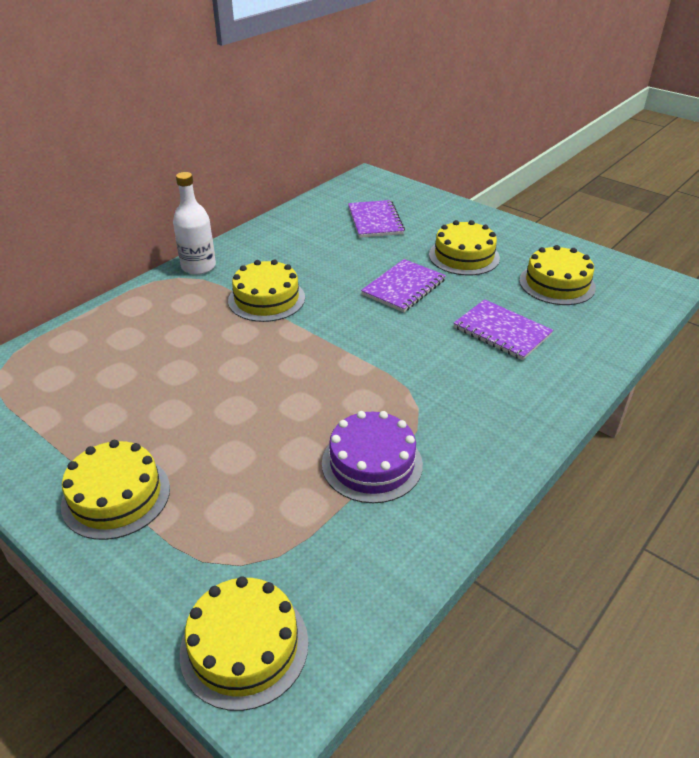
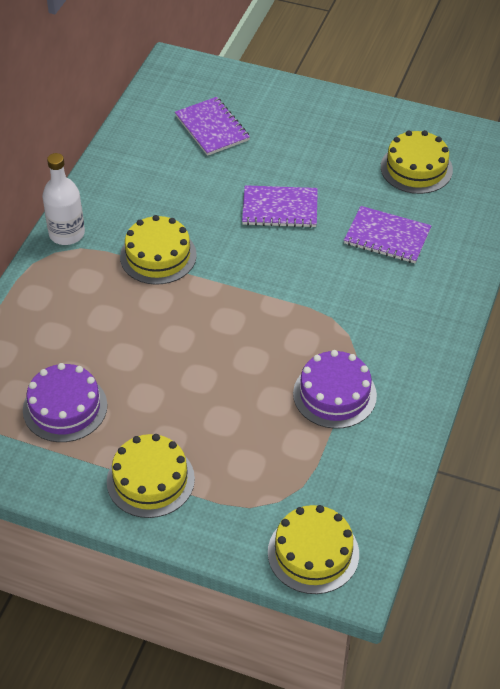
camera: 20 degrees left, 10 degrees up
purple notebook [361,259,446,312] -> purple notebook turned 75 degrees clockwise [242,185,318,228]
yellow cake [429,220,500,275] -> none
none -> purple cake [23,363,107,442]

